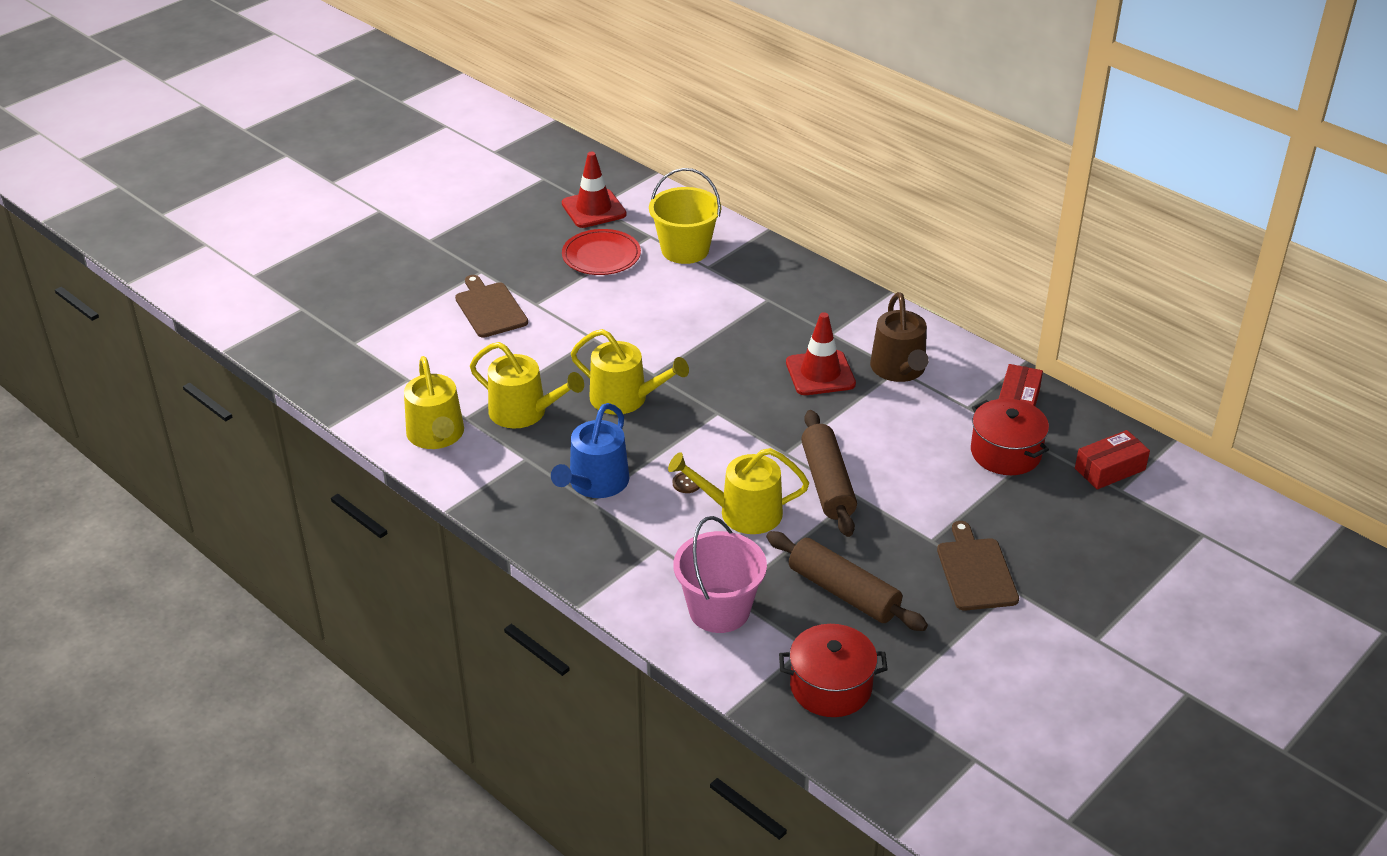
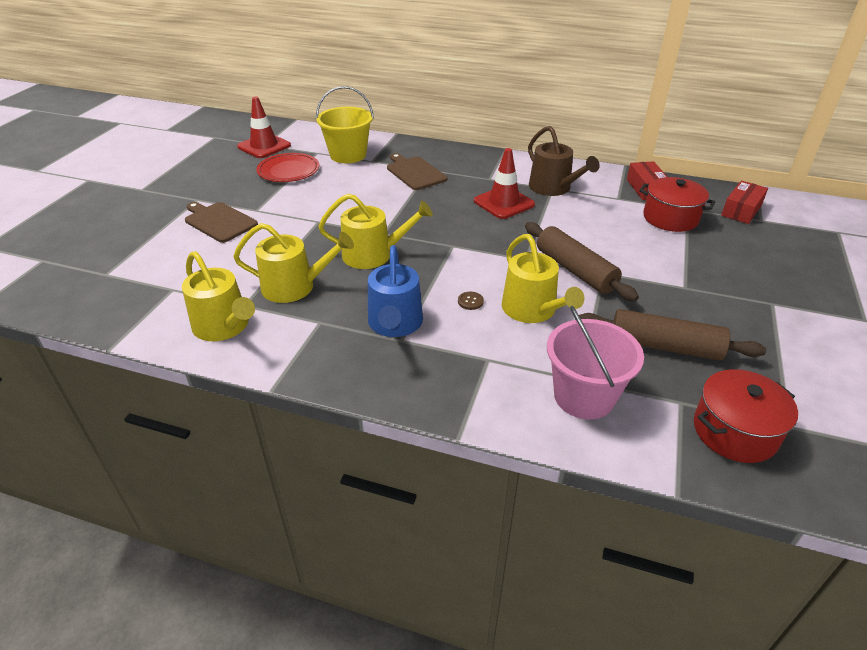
camera: 25 degrees left, 0 degrees up
yellow watering can [668,448,809,534] -> yellow watering can turned 90 degrees counterclockwise [502,234,585,323]
brown cutting board [937,521,1019,611] -> brown cutting board moved to [387,153,447,190]

